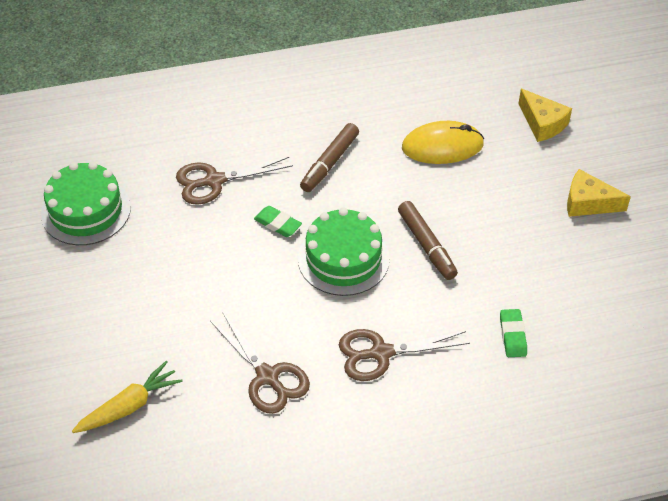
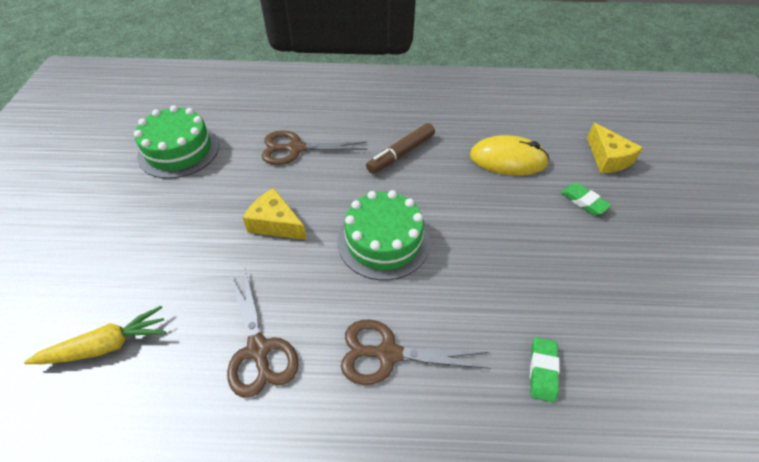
camera: 15 degrees right, 0 degrees up
green eraser [254,206,302,237] -> green eraser moved to [560,183,612,215]
brown marker [398,201,458,280] -> none
yellow cheese [567,169,631,217] -> yellow cheese moved to [243,188,307,240]

